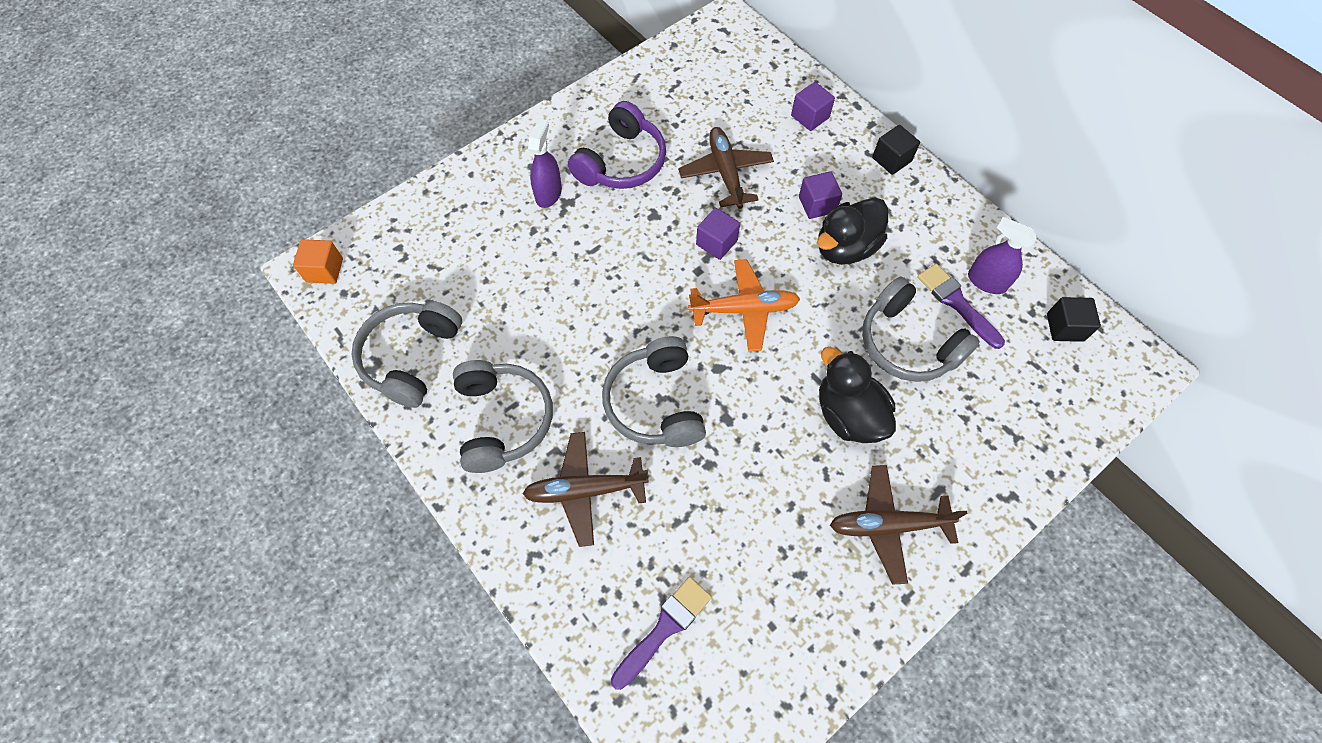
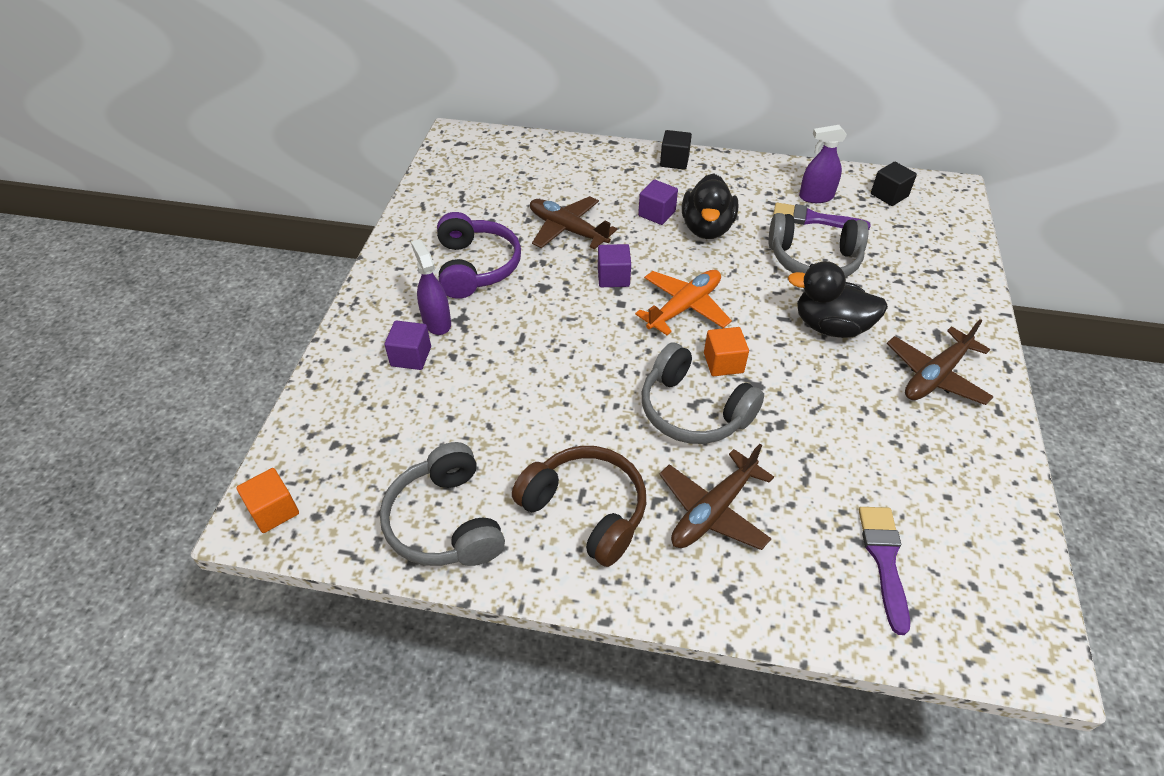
camera: 40 degrees left, 15 degrees down
grey headphones [453,360,553,473] -> brown headphones [512,446,646,567]
purple cube [791,82,835,131] -> purple cube moved to [384,320,431,370]
none -> orange cube [704,327,749,376]

